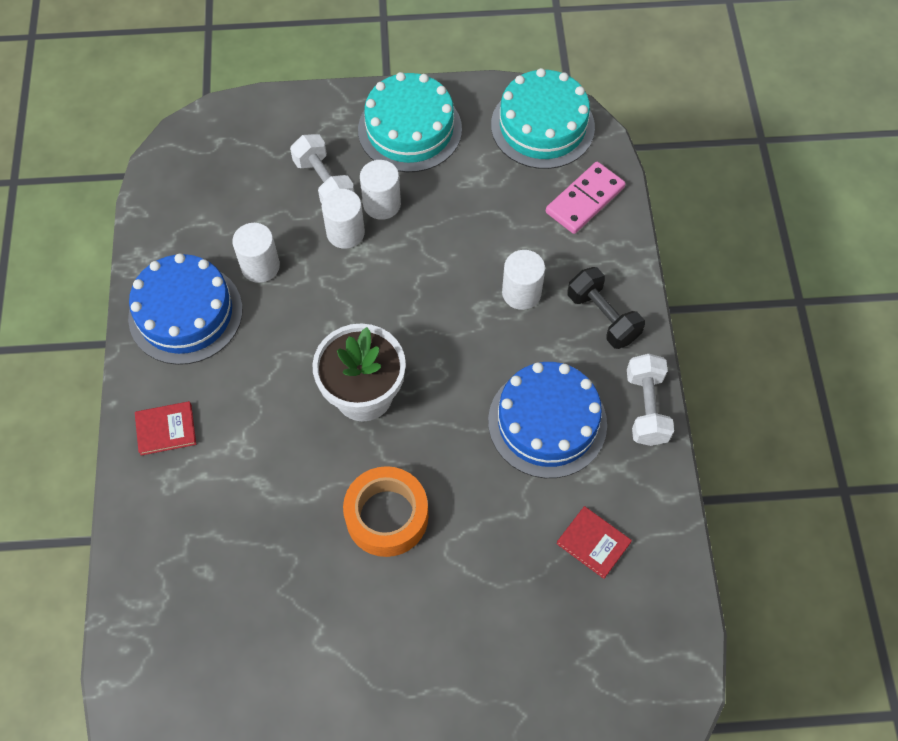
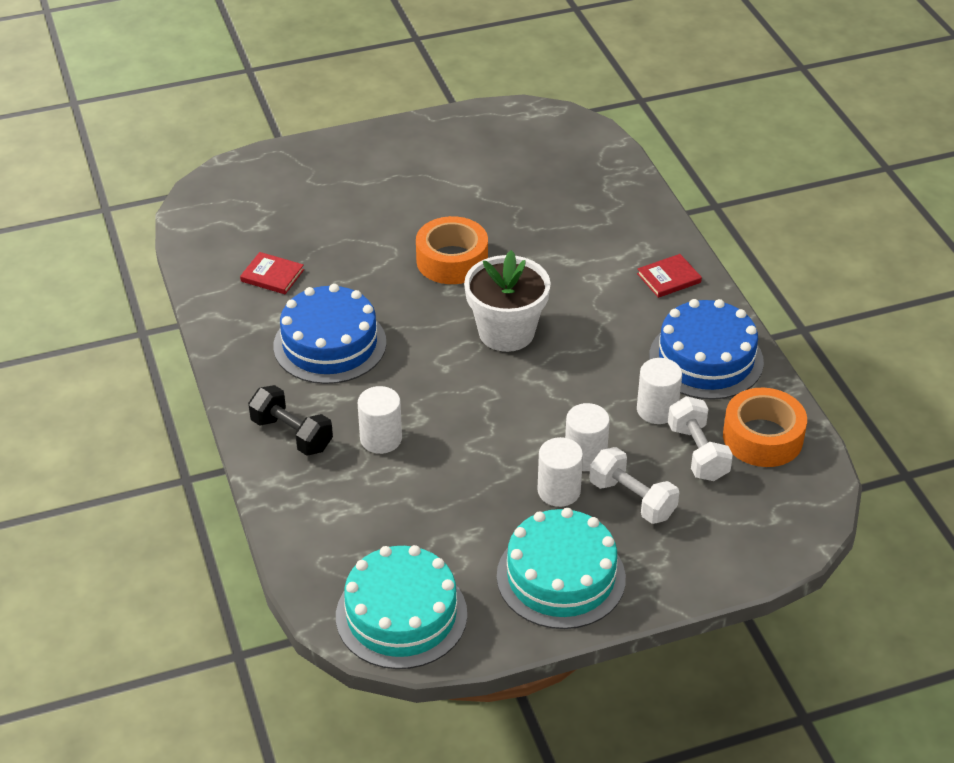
camera: 165 degrees right, 20 degrees down
pink domino [546,161,626,234] -> none
white dumbbell [627,354,674,446] -> white dumbbell moved to [668,396,733,481]
none -> orange tape [723,388,807,467]

